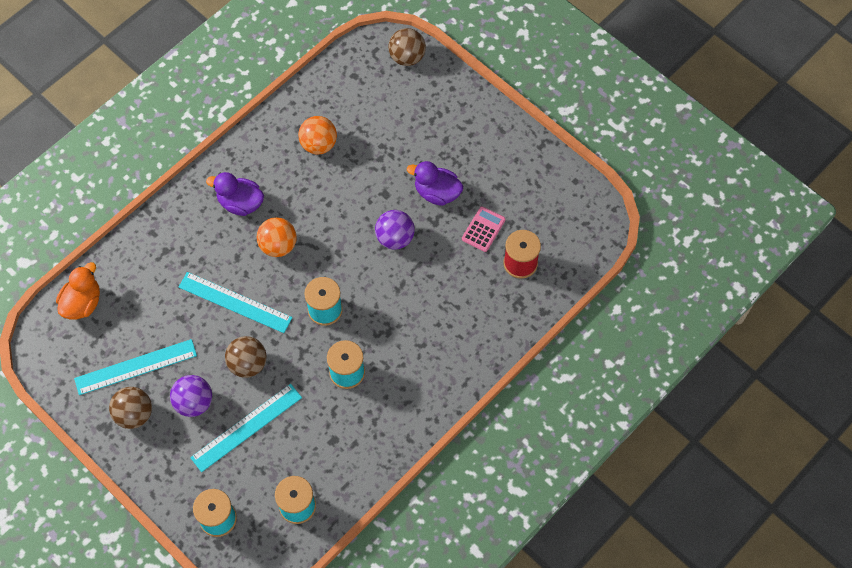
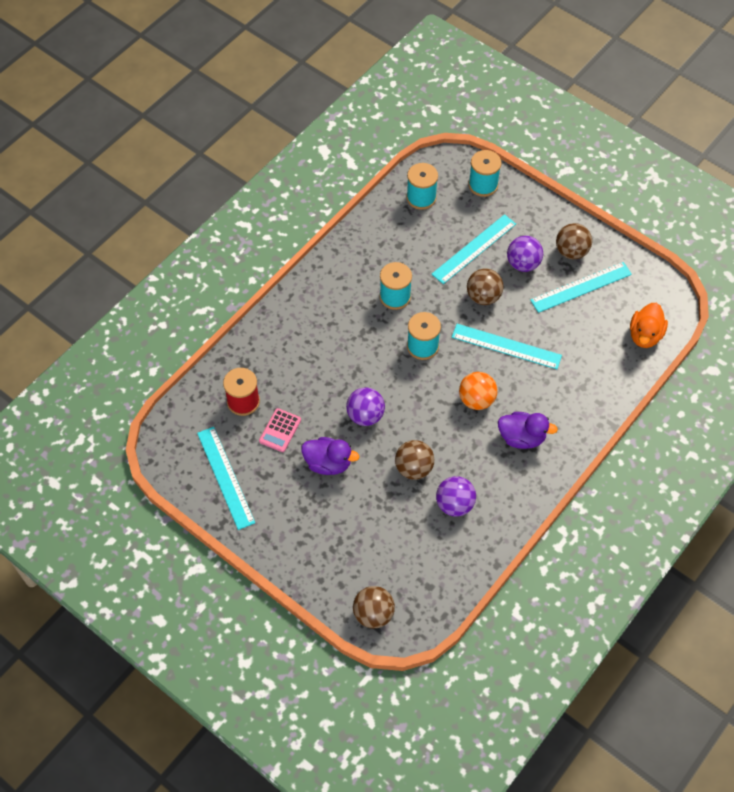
camera: 175 degrees right, 5 degrees down
orange ball [298,116,337,155] -> purple ball [436,476,476,517]
none -> turquoise ruler [197,427,255,530]
none -> brown ball [395,440,434,480]

